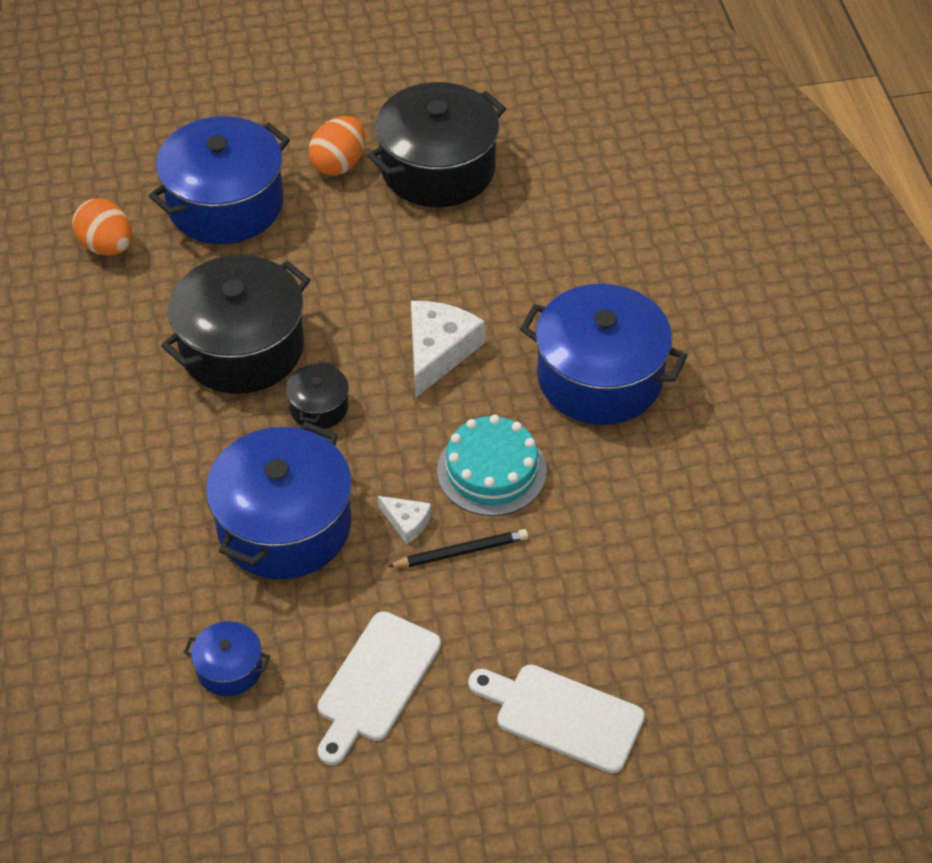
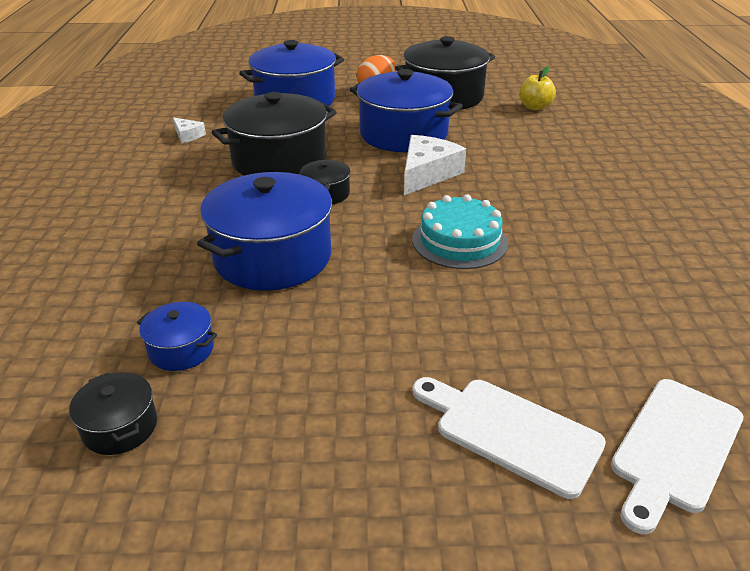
camera: 10 degrees right, 15 degrees down
orange egg [72,198,132,256] -> none
white cutting board [318,611,441,765] -> white cutting board moved to [611,379,743,534]
white cheese [377,496,431,544] -> white cheese moved to [173,117,206,143]
black pencil [387,529,528,567] -> none
blue pot [520,284,688,425] -> blue pot moved to [350,69,463,152]
none -> black pot [69,372,157,455]
none -> yellow apple [519,66,556,110]

